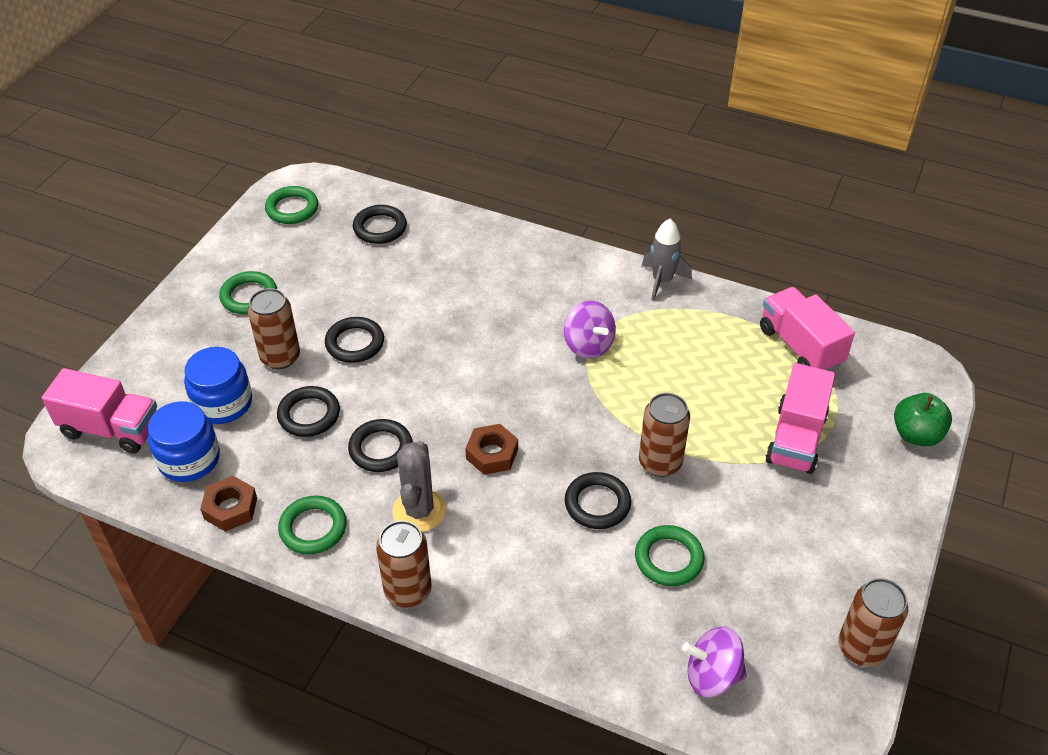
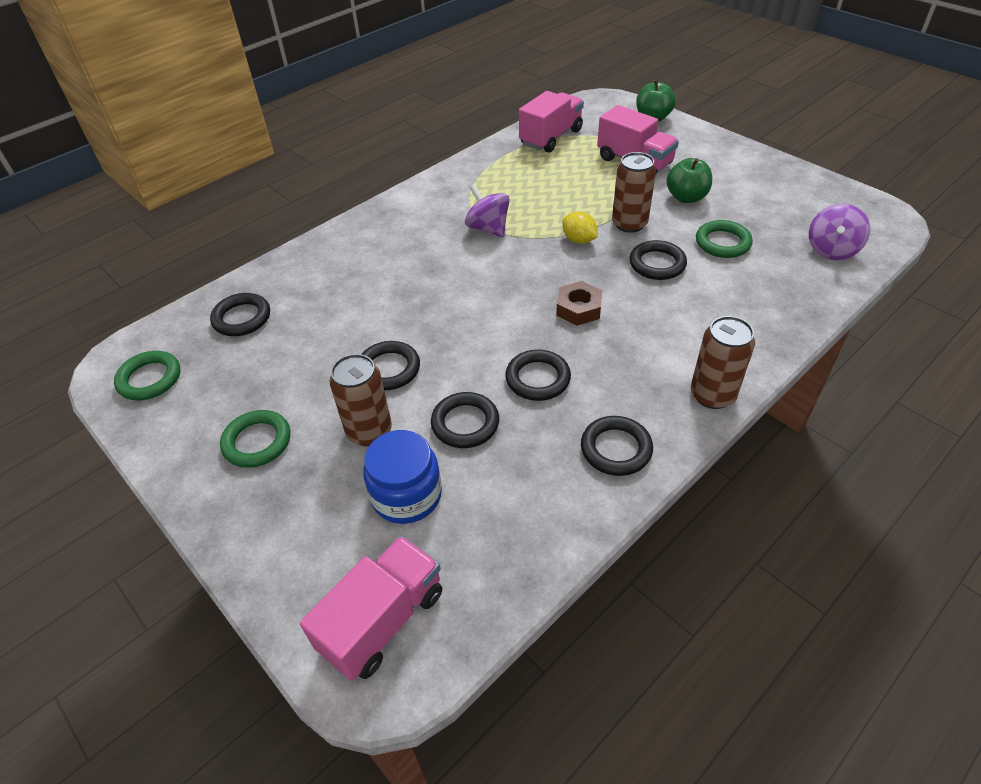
camera: 65 degrees left, 0 degrees up
blue jar [148,401,220,482] -> none
brown nut [200,476,257,532] -> none
green ring [278,496,347,554] -> black ring [581,416,653,476]
grey cactus [392,441,446,532] -> none
purple spinning top [564,301,616,359] -> purple spinning top turned 120 degrees counterclockwise [465,184,510,237]
grey rocket [642,219,692,301] -> none
pink truck [760,287,855,371] -> pink truck turned 135 degrees clockwise [519,91,584,153]
brown can [838,578,908,667] -> none
none -> yellow lemon [563,211,598,244]
none -> green apple [667,158,712,203]

